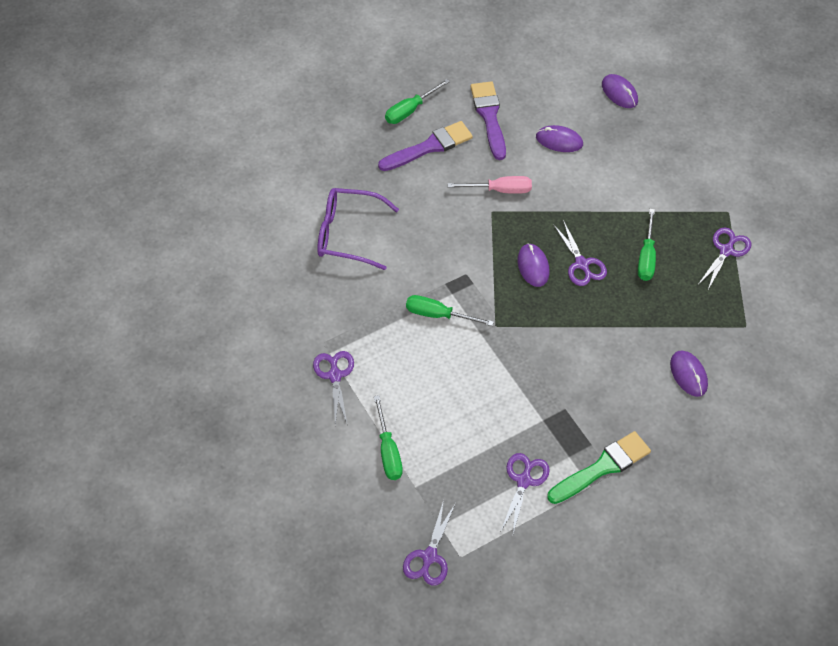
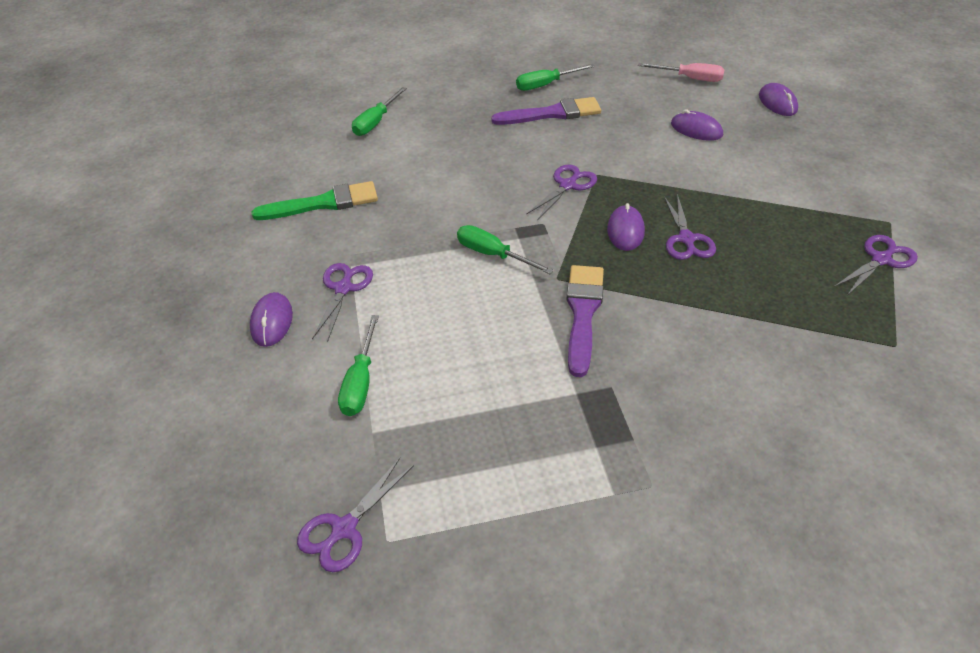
camera: 20 degrees right, 10 degrees down
purple glasses [317,188,399,270] -> none
pink screwdriver [448,176,532,194] -> pink screwdriver moved to [638,63,725,82]
purple brush [470,81,506,160] -> purple brush moved to [567,265,604,377]
purple scissors [501,453,550,533] -> purple scissors moved to [526,164,597,220]
green brush [547,431,651,504] -> green brush moved to [251,181,378,220]
green screwdriver [638,209,656,281] -> green screwdriver moved to [352,87,407,136]
purple mouse [670,351,708,397] -> purple mouse moved to [250,292,293,347]

